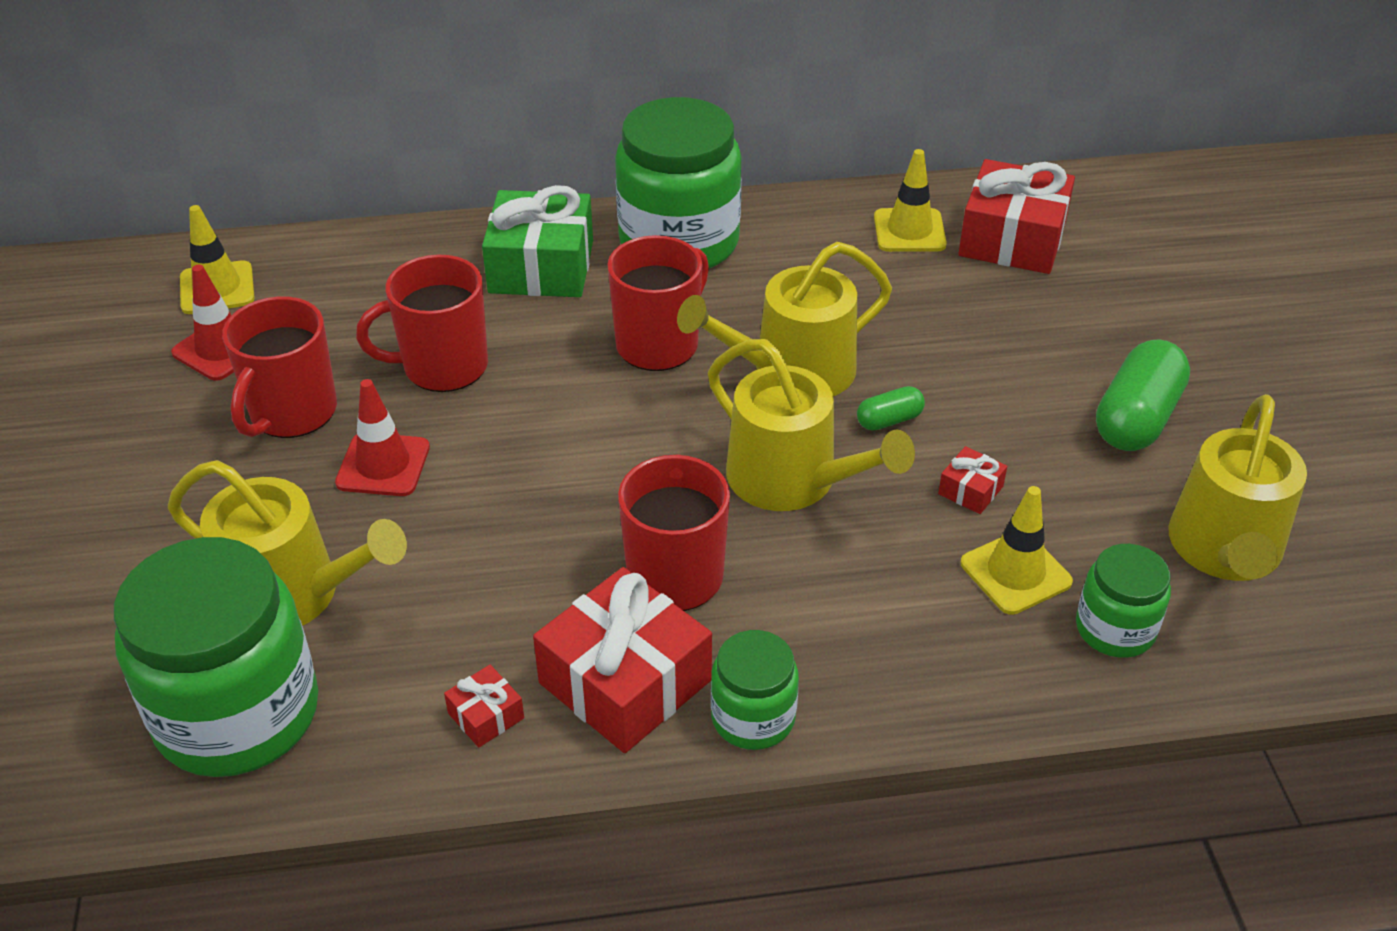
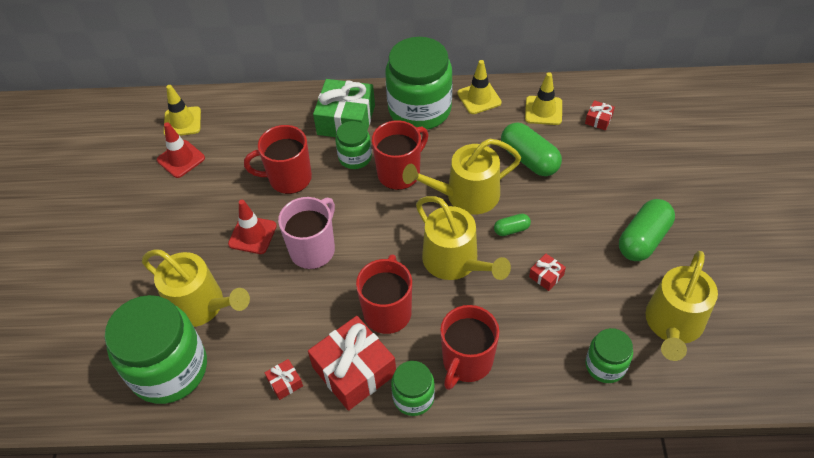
camera: 10 degrees right, 10 degrees up
red mug [222,296,337,438] -> red mug moved to [440,305,500,390]
red gift [959,159,1075,274] -> red gift [585,100,615,130], size x0.44
yellow traffic cone [961,486,1073,615] -> yellow traffic cone moved to [457,60,502,114]
none -> pink mug [278,197,335,269]
none -> green jar [335,121,372,169]
none -> green capsule [501,122,562,176]

